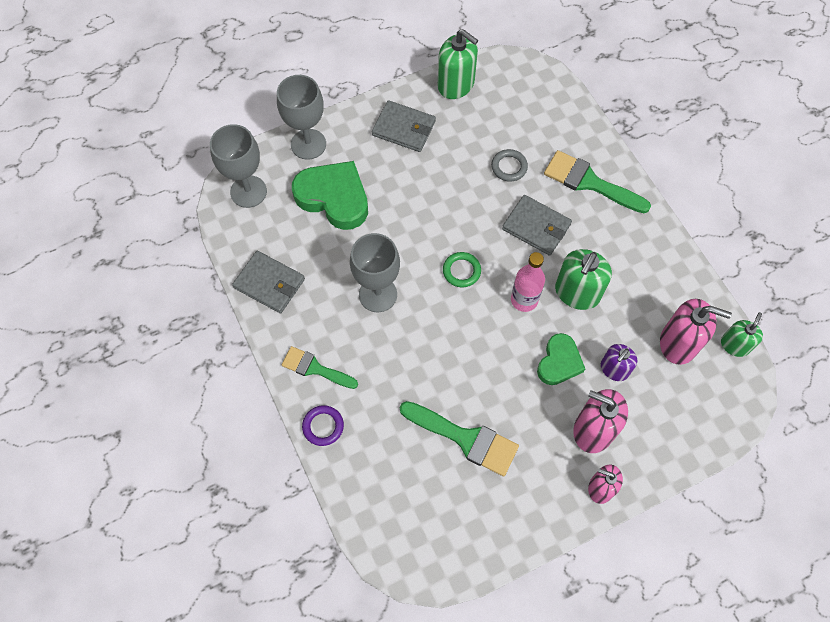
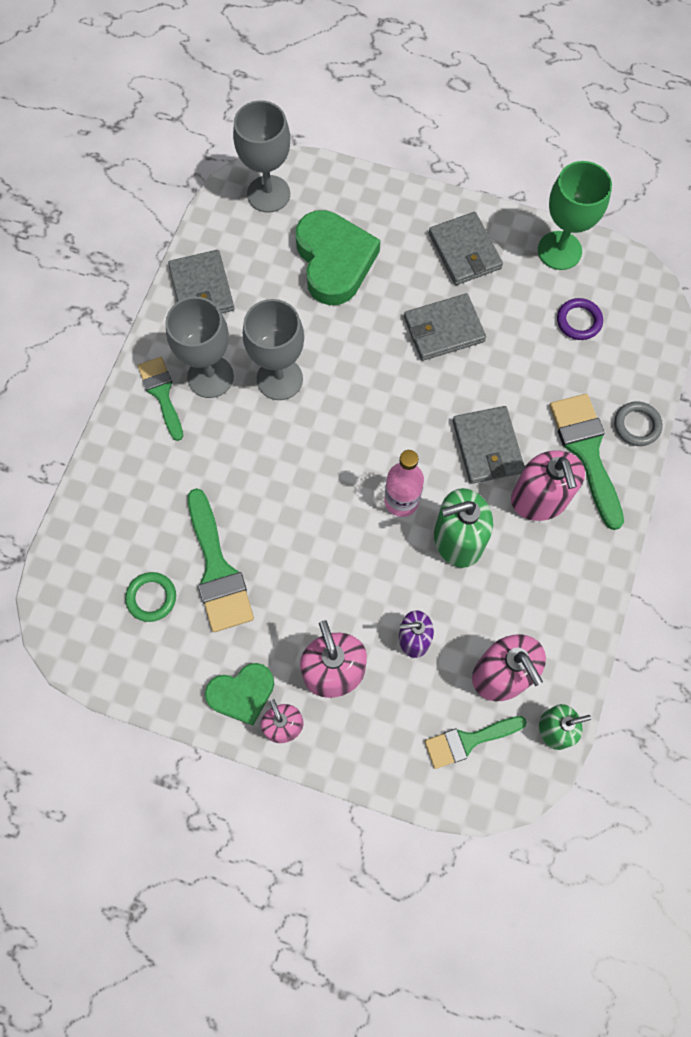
camera: 45 degrees right, 5 degrees up
grey goblet [277,75,326,160] -> grey goblet moved to [166,297,234,398]
purple ring [302,405,344,446] -> purple ring moved to [557,298,603,340]
green soap dispenser [438,29,478,99] -> green goblet [538,161,612,270]
green ring [443,252,481,287] -> green ring moved to [125,572,176,622]
grey ring [491,149,528,182] -> grey ring moved to [614,402,663,446]
green heart [537,333,585,385] -> green heart moved to [205,663,274,726]
none -> grey wallet [404,293,486,361]
none -> green brush [424,716,527,769]
none -> pink soap dispenser [511,450,585,521]

